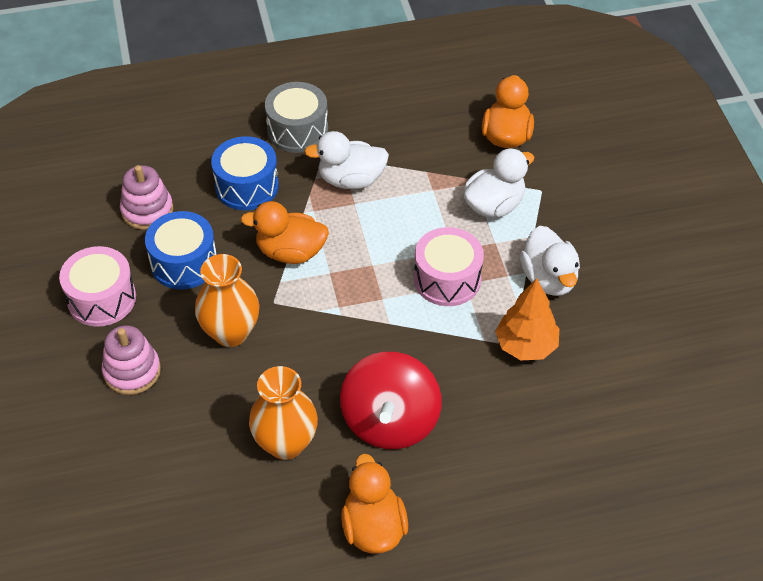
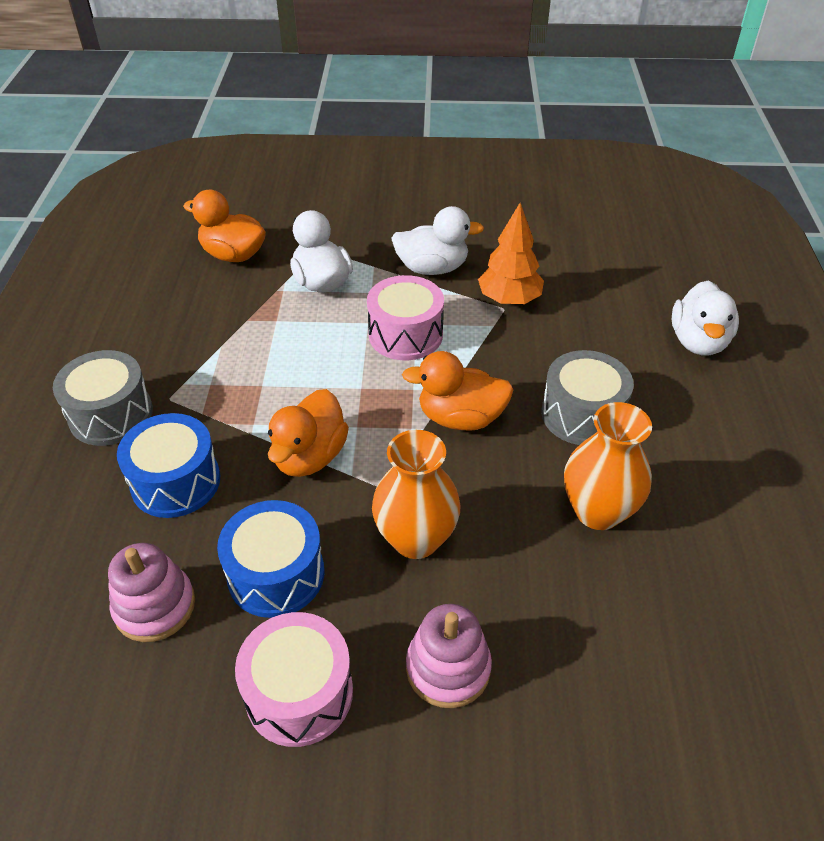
camera: 75 degrees left, 5 degrees down
white duck [304,131,389,189] -> white duck moved to [672,281,739,356]
red spinning top [340,352,442,449] -> grey drum [541,350,634,445]
orange duck [341,454,408,554] -> orange duck moved to [402,351,514,430]

